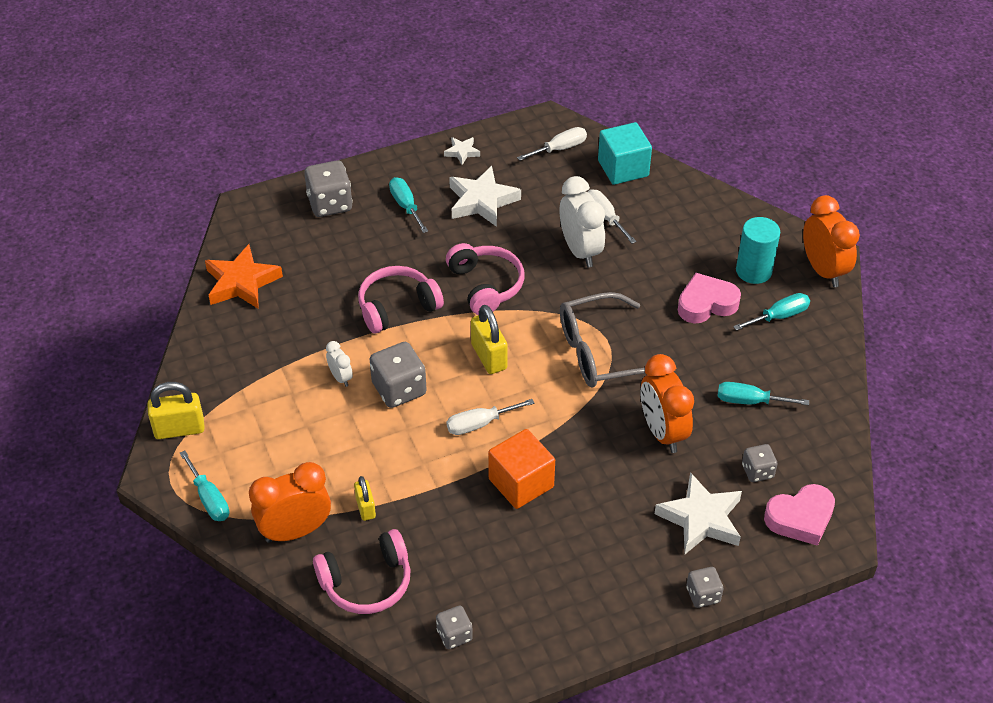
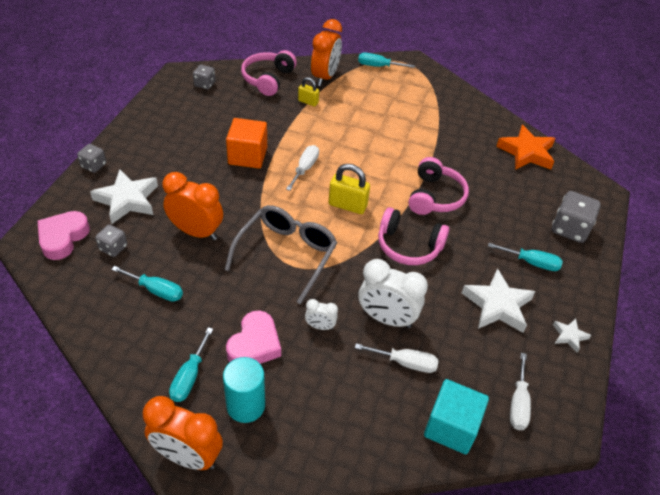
camera: 130 degrees right, 0 degrees up
yellow padlock [147,382,205,439] -> none
white clock [326,341,353,387] -> white clock moved to [305,299,338,330]
grey dice [369,342,427,408] -> none
turquoise screwdriver [718,382,809,405] -> turquoise screwdriver turned 60 degrees clockwise [111,266,183,301]

